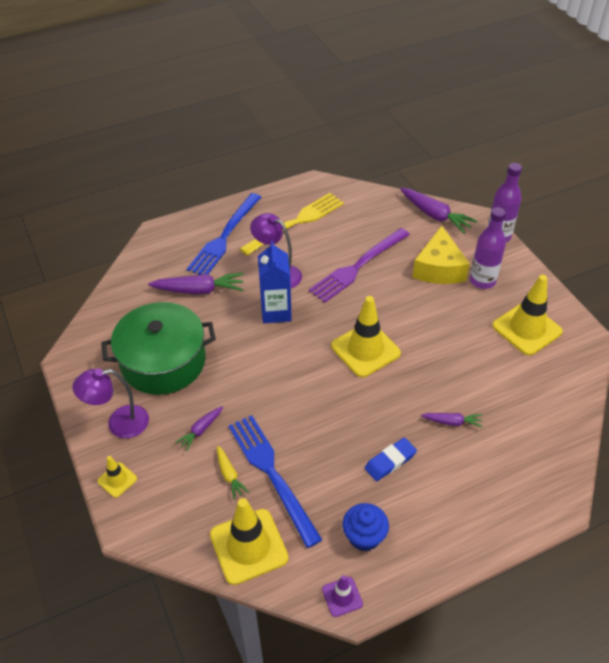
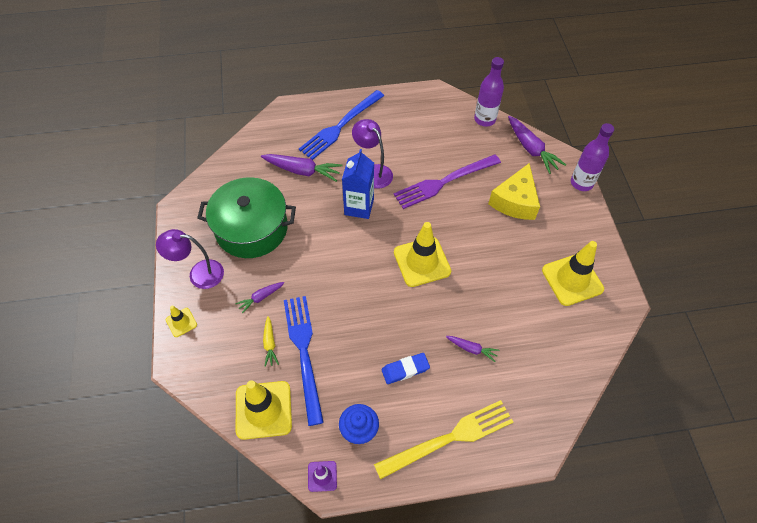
camera: 15 degrees right, 10 degrees up
yellow fork [240,193,344,256] -> yellow fork moved to [374,400,513,479]
purple bottle [470,207,506,289] -> purple bottle moved to [474,57,504,127]

